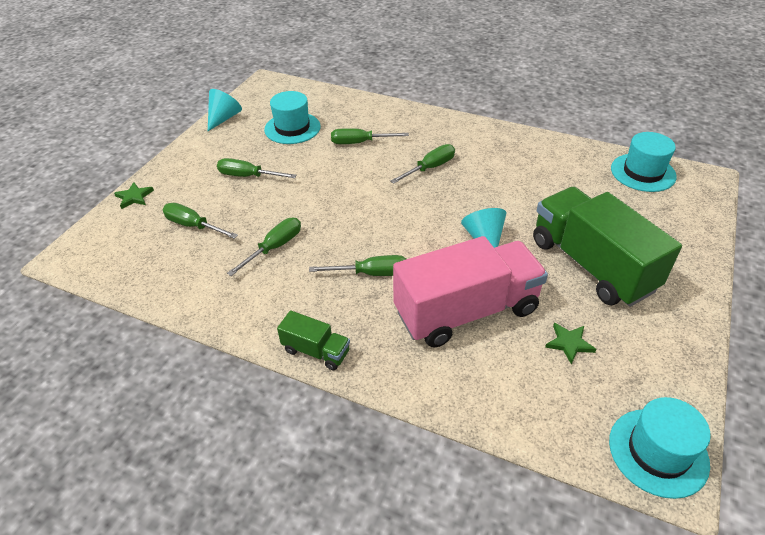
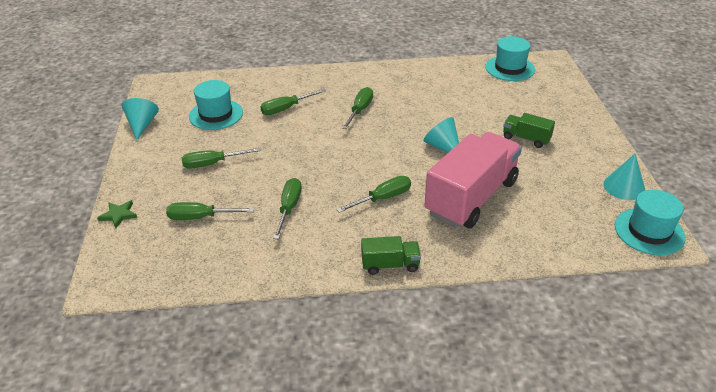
camera: 30 degrees left, 5 degrees down
green truck [533,187,682,307] -> green truck [503,113,555,148], size x0.46
green star [545,323,597,364] -> none
none -> turquoise cone [603,154,645,200]

